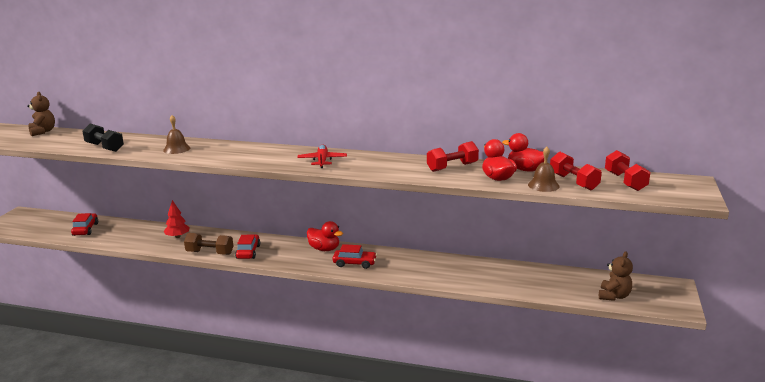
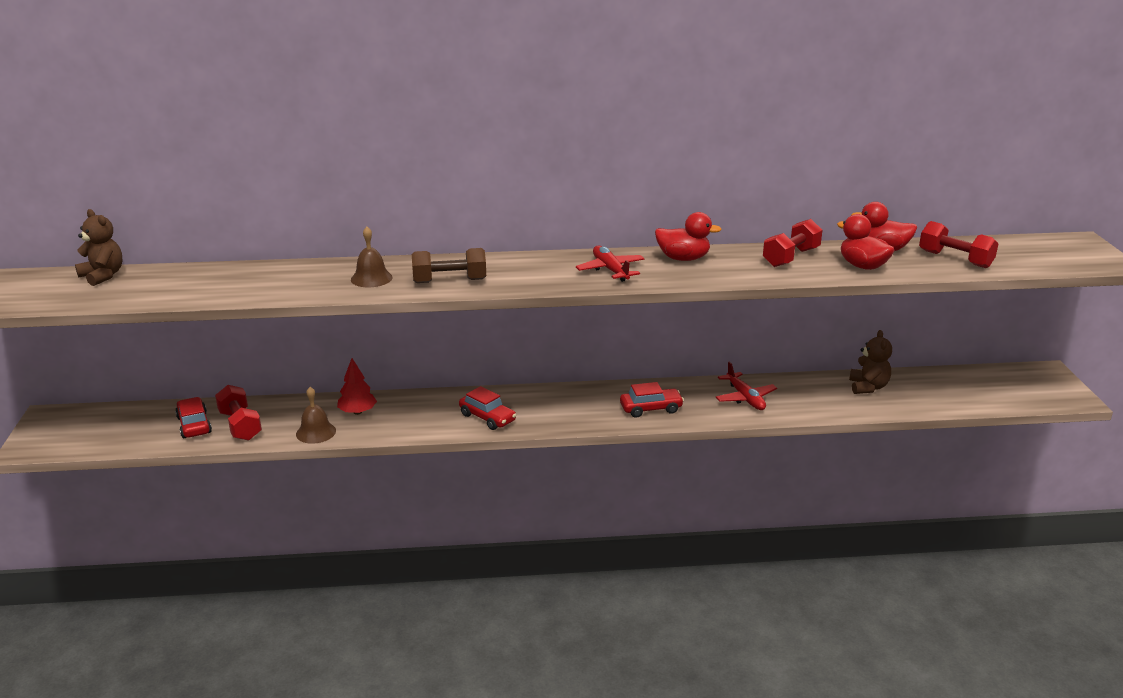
camera: 20 degrees left, 5 degrees up
black dumbbell [82,123,124,152] -> none
brown dumbbell [184,233,233,255] -> brown dumbbell moved to [412,248,486,283]
red car [235,235,260,259] -> red car turned 150 degrees clockwise [459,386,517,430]
red duck [307,221,343,251] -> red duck moved to [655,212,722,261]
brown bell [528,147,559,192] -> brown bell moved to [296,387,336,444]
brown teddy bear [599,251,633,301] -> brown teddy bear moved to [849,330,892,394]
red dumbbell [605,150,650,191] -> red dumbbell moved to [215,385,262,441]
none -> red plane [715,361,777,410]

